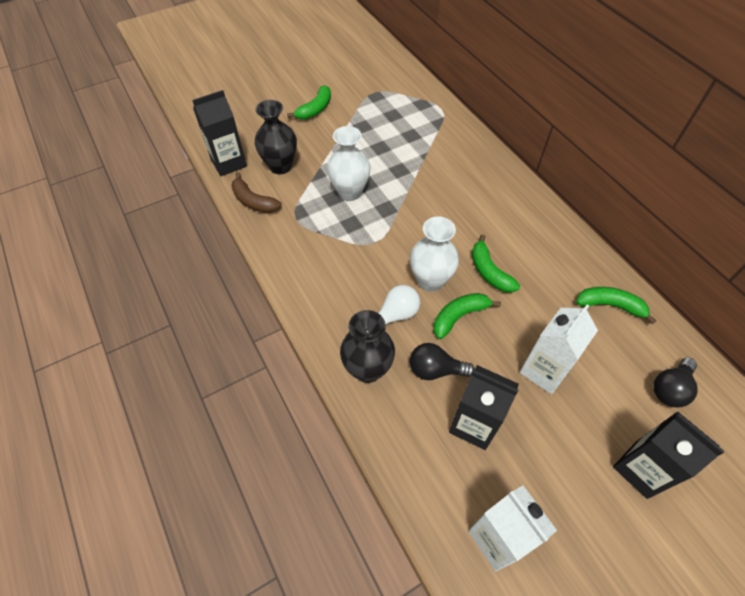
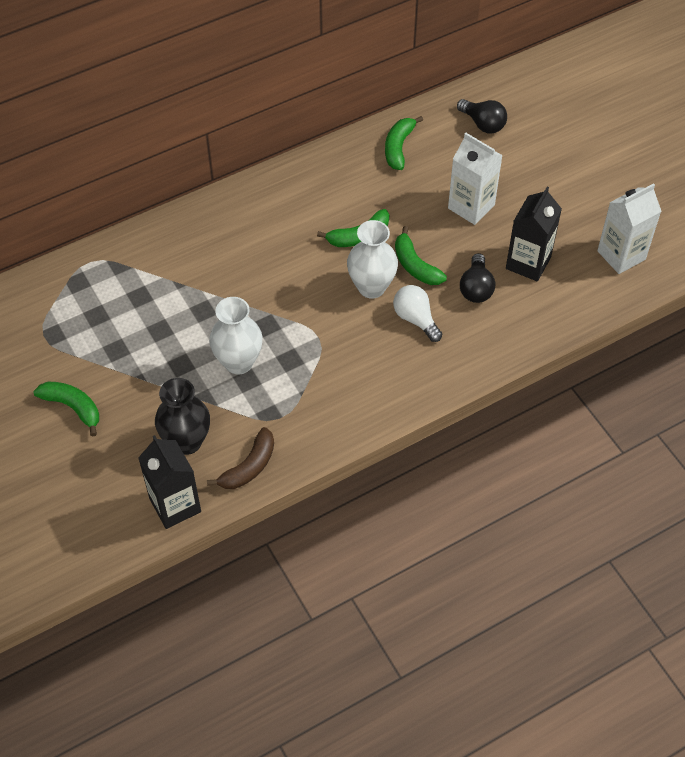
camera: 90 degrees left, 0 degrees up
black vase [340,310,395,383] -> none
black carton [613,411,725,499] -> none

